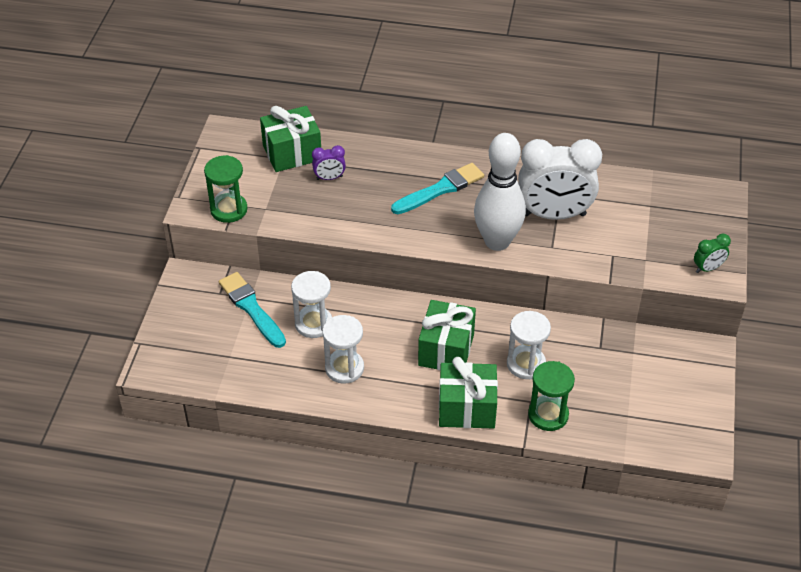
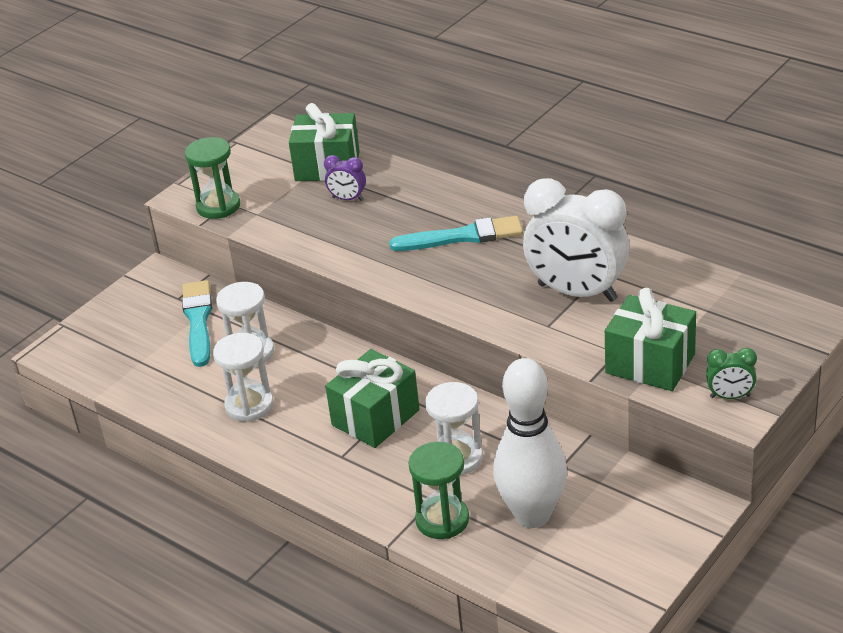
camera: 30 degrees right, 10 degrees down
green gift [439,357,498,428] -> green gift moved to [605,288,696,391]
white bowling pin [474,133,526,251] -> white bowling pin moved to [493,358,567,528]

